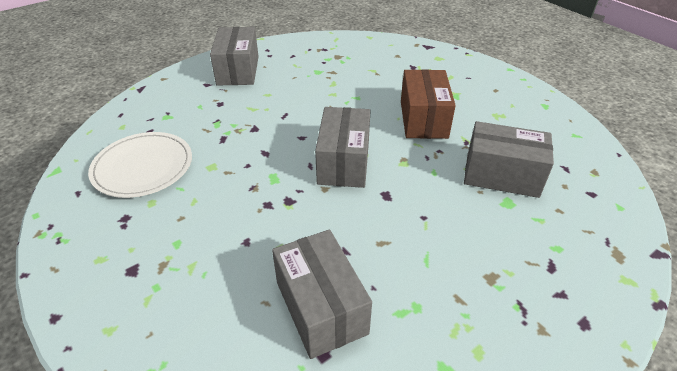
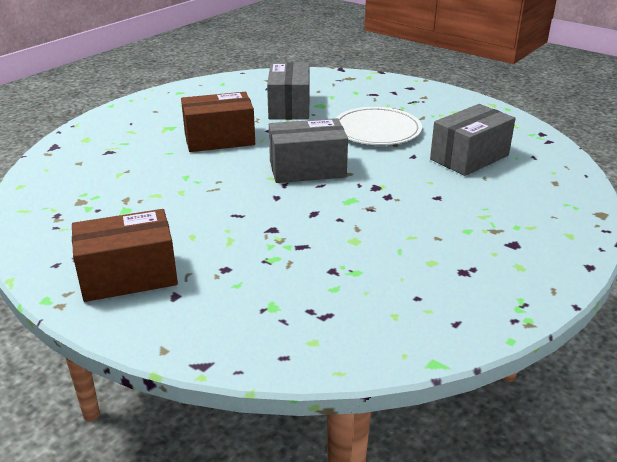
camera: 105 degrees left, 10 degrees down
white plate [88,132,192,198] -> white plate moved to [336,107,422,145]
grey box [210,27,259,85] -> brown box [72,209,178,302]

